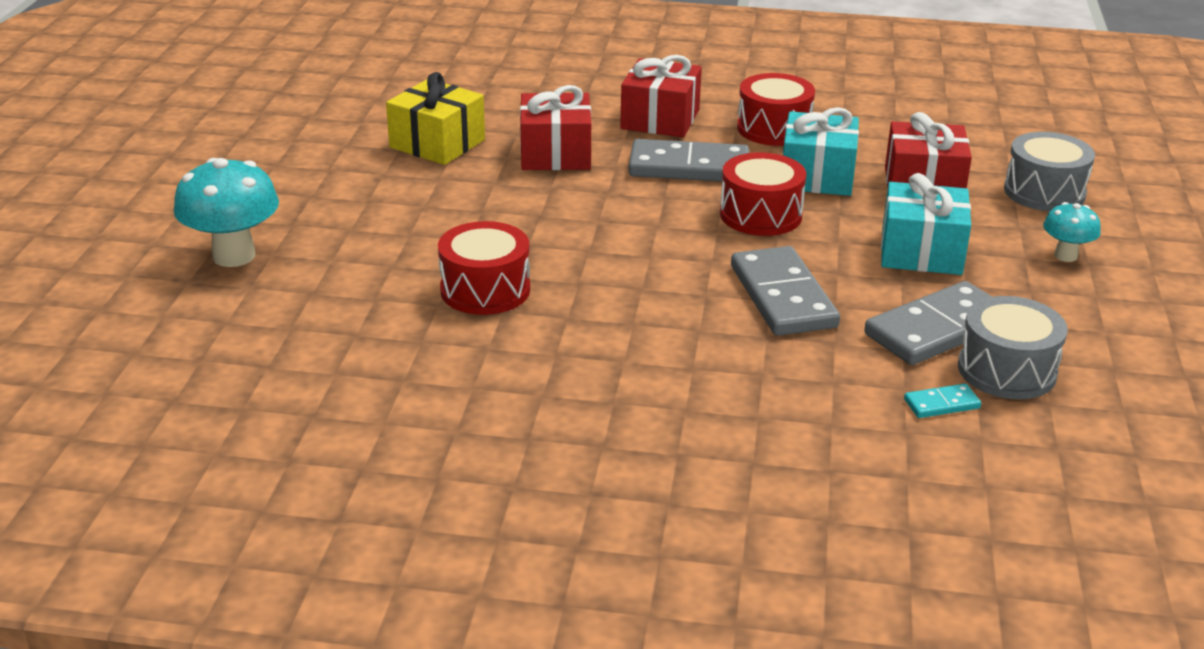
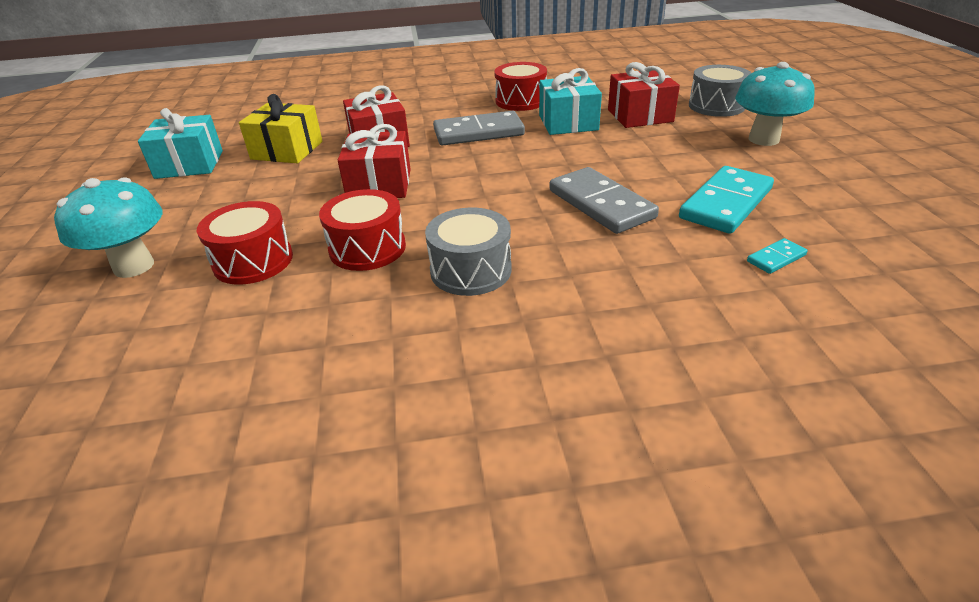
camera: 15 degrees left, 5 degrees up
red gift [620,55,702,137] -> red gift moved to [338,124,411,198]
red drum [720,152,806,236] -> red drum moved to [197,201,293,285]
grey domino [864,281,992,365] -> turquoise domino [679,166,774,234]
turquoise gift [881,173,971,275] -> turquoise gift moved to [138,108,223,179]
grey drum [958,296,1068,399] -> grey drum moved to [425,208,512,296]
turquoise mushroom [1043,202,1101,262] -> turquoise mushroom [735,62,815,146], size x1.80

